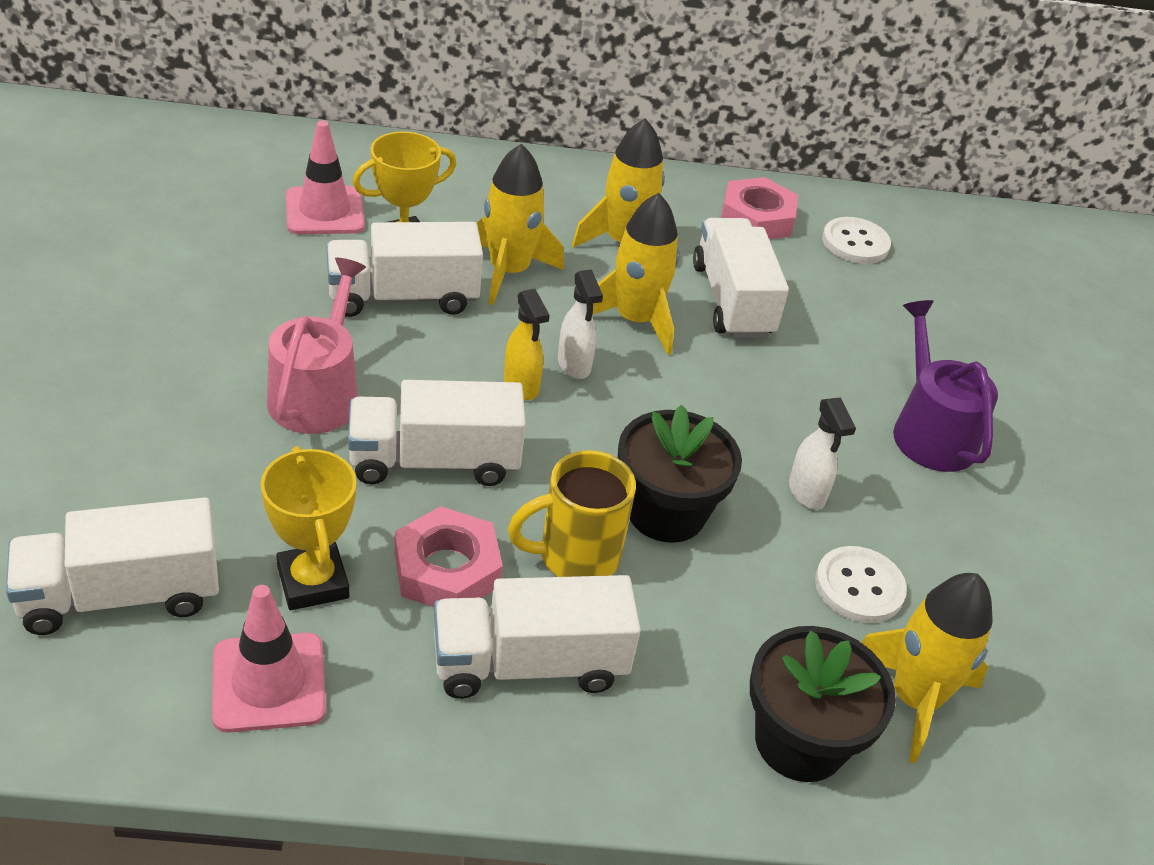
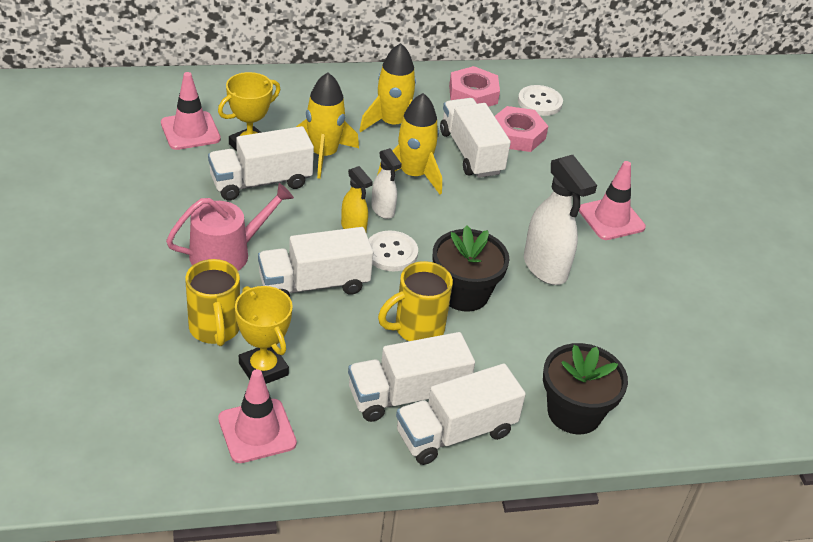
camera: 10 degrees left, 0 degrees up
white truck [6,497,219,635] -> white truck moved to [396,364,526,465]
pink watering can [267,258,366,434] -> pink watering can turned 60 degrees clockwise [166,183,294,271]
pink nut [394,506,503,607] -> pink nut moved to [495,106,548,152]
white spray bottle [789,397,856,510] -> white spray bottle [524,155,597,285], size x1.77
white button [815,546,907,623] -> white button moved to [369,231,418,271]
yellow rocket [861,573,993,763] -> none
purple watering can [893,300,998,472] -> pink traffic cone [579,161,646,240]
none -> yellow mug [185,259,240,346]

